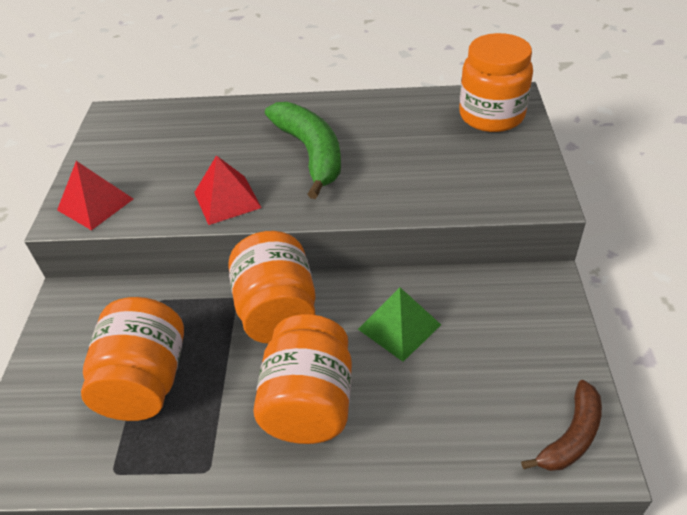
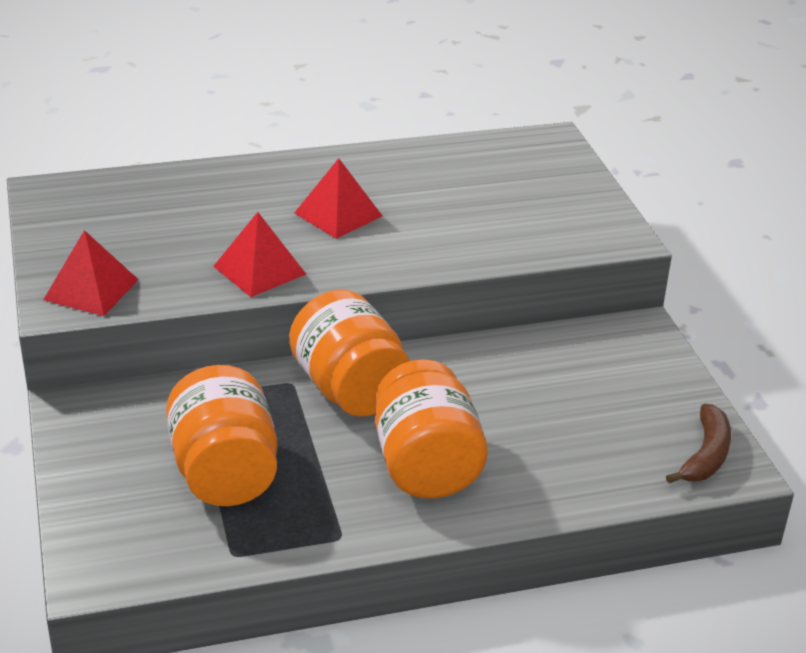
camera: 20 degrees left, 10 degrees down
green banana [265,102,341,199] -> red pyramid [294,158,382,239]
green pyramid [358,287,441,362] -> none
orange jar [459,33,533,132] -> none

